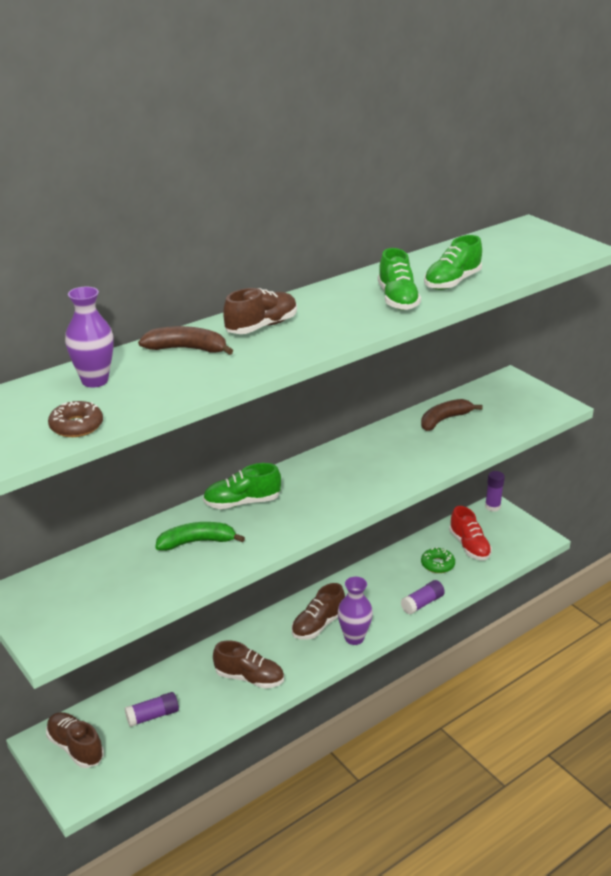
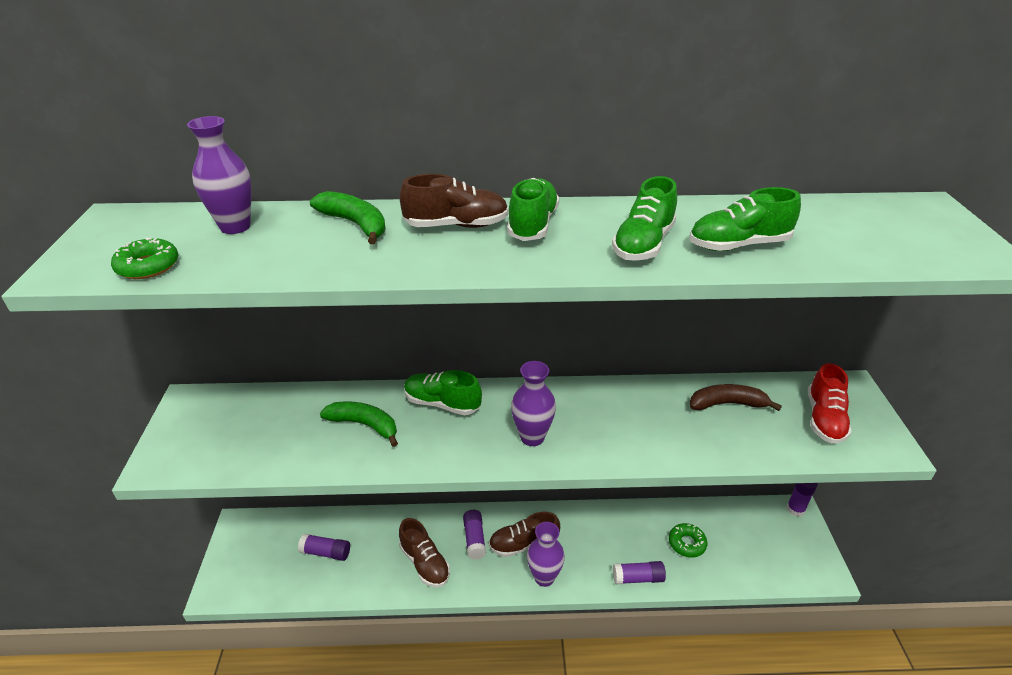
camera: 35 degrees right, 5 degrees up
brown shoe [46,712,104,768] -> none
brown donut [48,401,103,437] -> green donut [111,238,178,279]
brown banana [138,326,233,355] -> green banana [310,191,386,244]
red shoe [449,506,492,561] -> red shoe moved to [808,363,852,443]
none -> purple glue stick [463,510,486,560]
none -> green shoe [507,178,559,241]
none -> purple vase [511,361,556,446]

